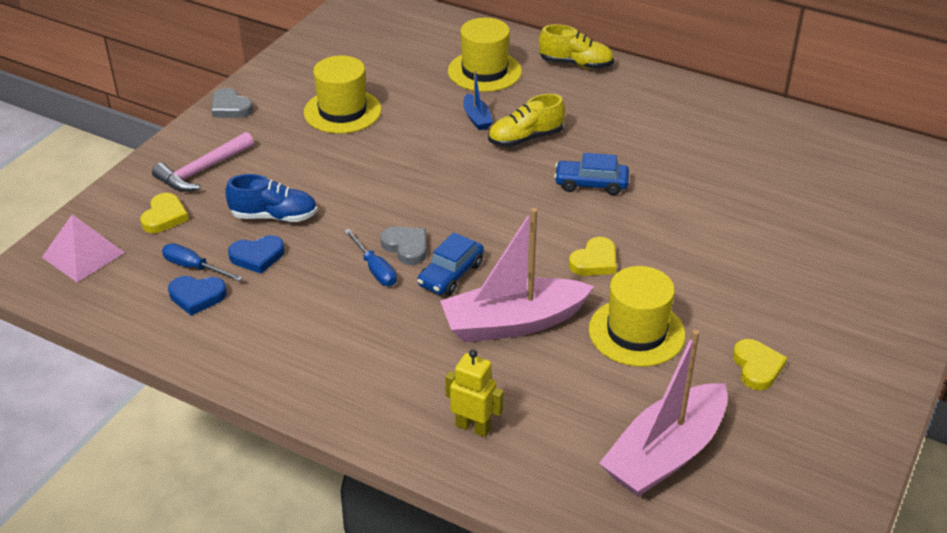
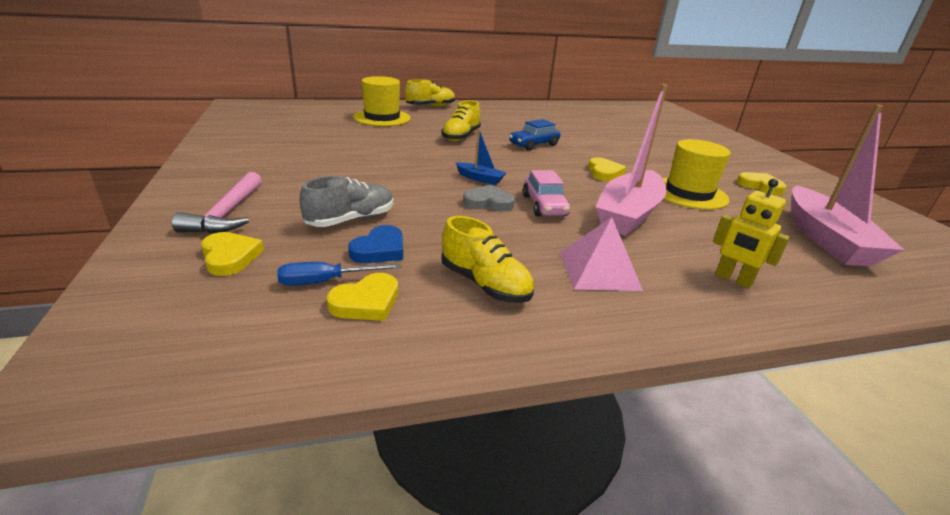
camera: 45 degrees left, 10 degrees down
pink pyramid [42,214,125,282] -> pink pyramid moved to [560,217,643,291]
blue heart [168,276,227,316] -> yellow heart [327,273,398,321]
grey heart [211,88,253,118] -> none
blue shoe [225,174,317,222] -> grey shoe [299,176,393,227]
yellow hat [304,56,381,134] -> none
blue screwdriver [344,229,397,286] -> none
blue car [417,232,484,295] -> pink car [523,170,570,216]
yellow robot [445,350,504,437] -> yellow robot turned 120 degrees counterclockwise [713,179,790,288]
blue boat [463,70,493,130] -> blue boat moved to [456,128,506,185]
none -> yellow shoe [441,216,534,303]

